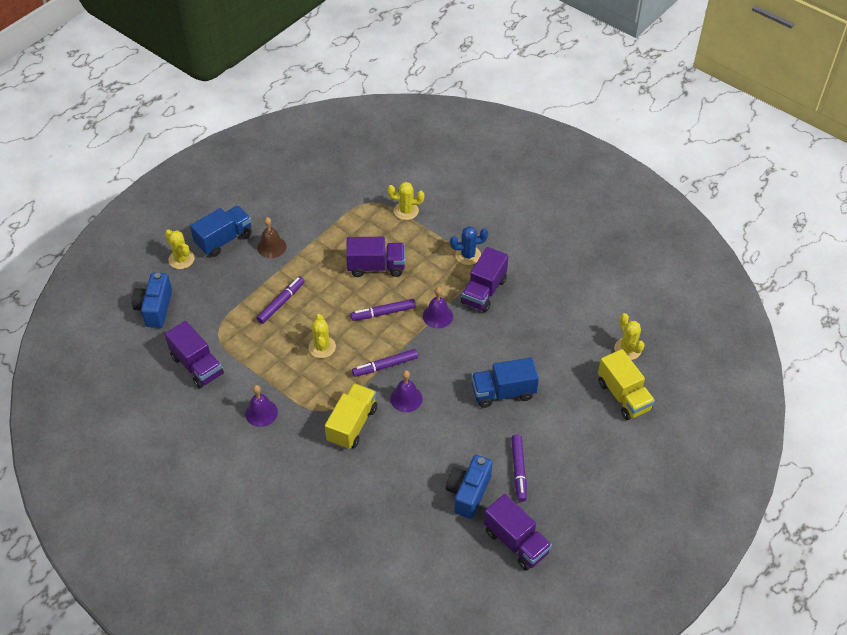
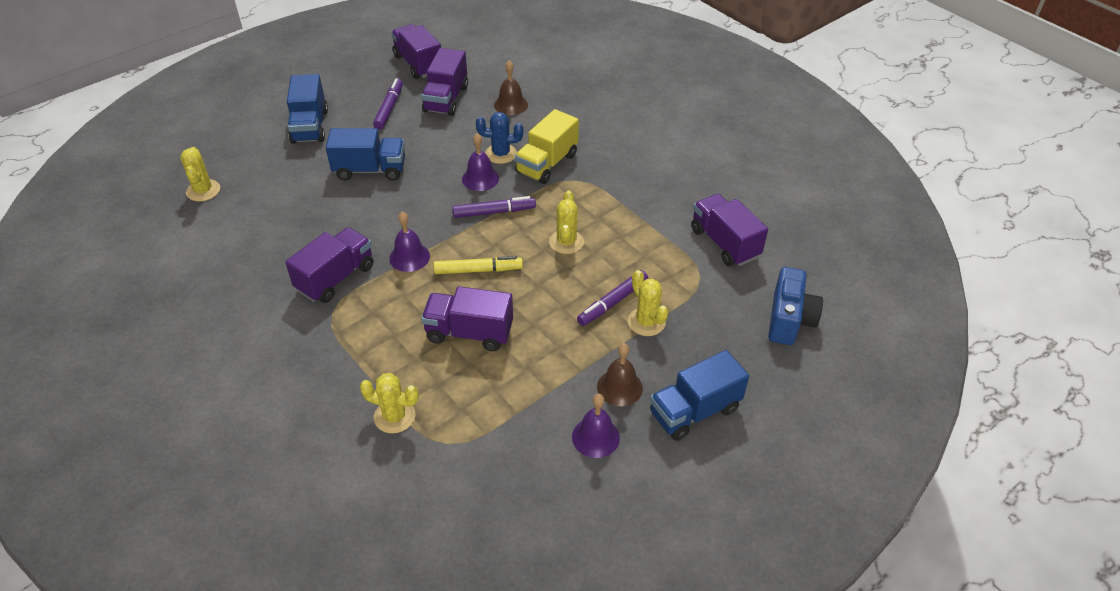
camera: 170 degrees left, 5 degrees down
yellow cactus [165,229,195,269] -> yellow cactus moved to [628,270,668,336]
purple bell [245,385,278,427] -> purple bell moved to [572,394,620,458]
purple marker [351,299,416,321] -> yellow marker [434,256,523,274]
blue camera [446,455,493,519] -> purple truck [421,48,468,116]
blue cactus [450,226,488,265] -> blue cactus moved to [476,112,523,164]
yellow truck [598,349,655,420] -> none
none -> blue truck [287,74,328,144]
none -> brown bell [494,60,528,115]

